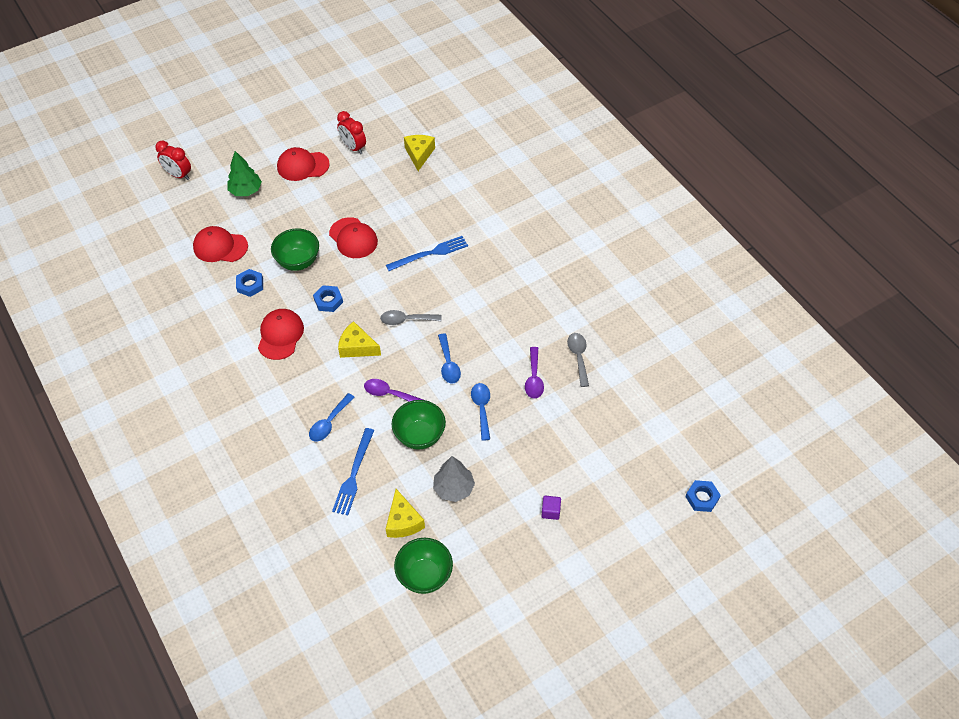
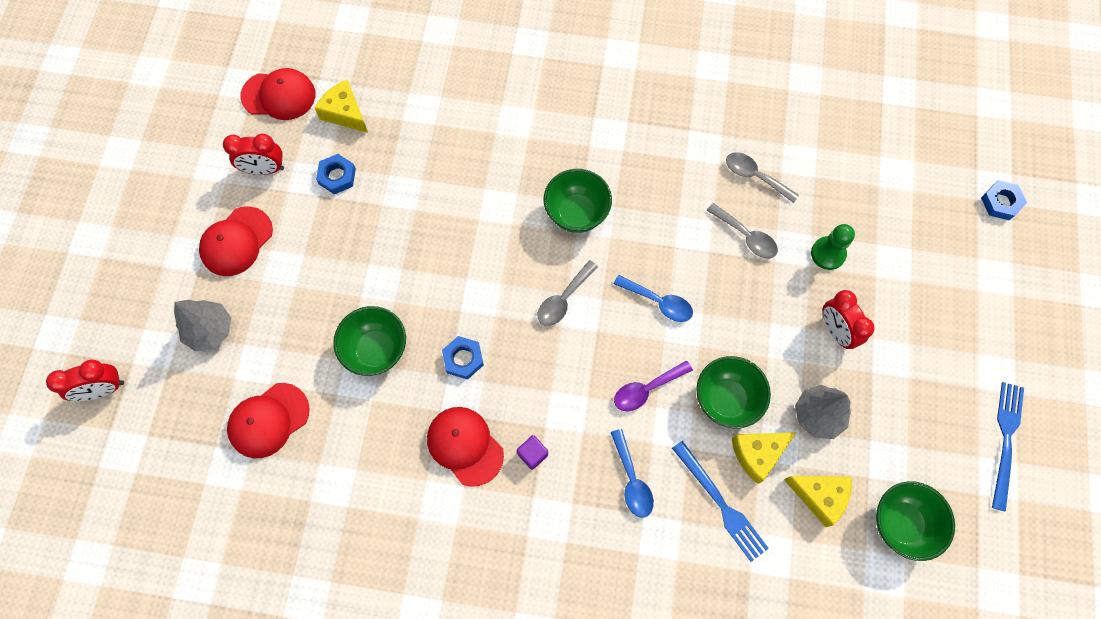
camera: 50 degrees left, 15 degrees up
green tree [227,151,262,196] -> grey tree [174,300,231,351]
blue nut [236,269,263,297] -> blue nut moved to [316,154,356,194]
red cap [329,217,378,258] -> red cap moved to [240,68,315,120]
yellow cheese [338,321,381,358] -> yellow cheese moved to [732,432,797,484]
blue fork [386,236,468,271] -> blue fork moved to [992,382,1024,512]
blue spoon [471,383,490,441] -> none
purple spoon [525,347,544,399] -> grey spoon [707,203,778,259]
purple cube [541,496,561,520] -> purple cube moved to [517,435,548,470]
none -> green bowl [543,169,612,233]
none -> green pawn [811,224,855,270]
none -> red clock [823,290,874,349]

